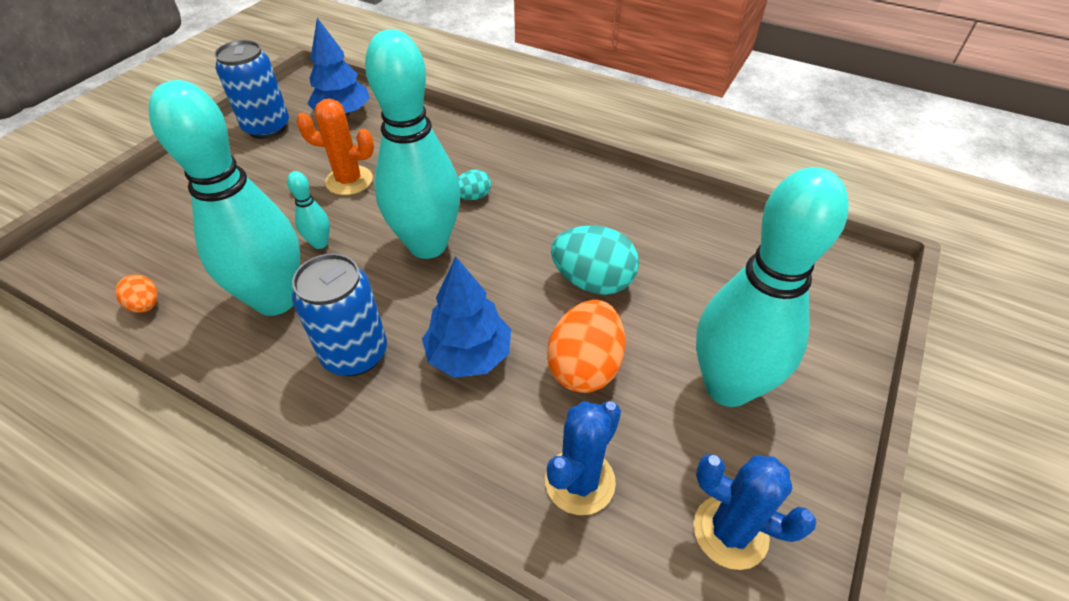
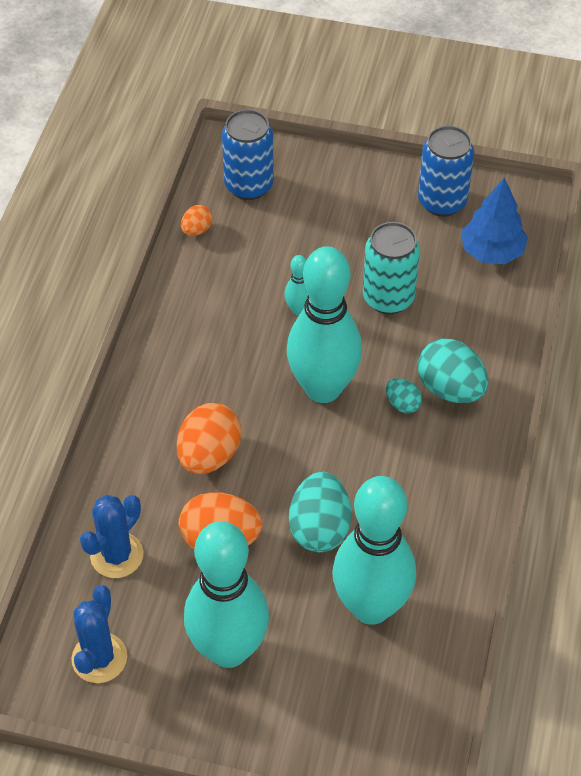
camera: 75 degrees right, 5 degrees up
turquoise bowling pin [149,80,300,316] -> turquoise bowling pin moved to [332,476,416,625]
blue can [292,253,387,376] -> blue can moved to [222,109,274,200]
orange cactus [296,99,374,195] -> turquoise can [363,222,420,314]
blue tree [422,257,511,378] -> orange egg [177,403,241,474]
blue cactus [545,401,621,515] -> blue cactus turned 75 degrees counterclockwise [80,495,143,578]
none -> turquoise egg [418,339,488,403]

